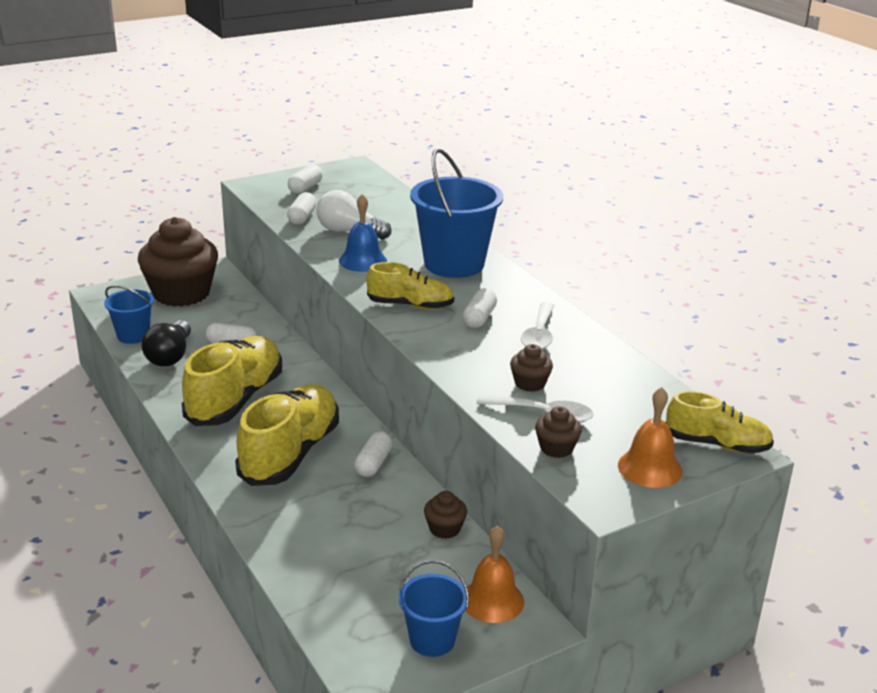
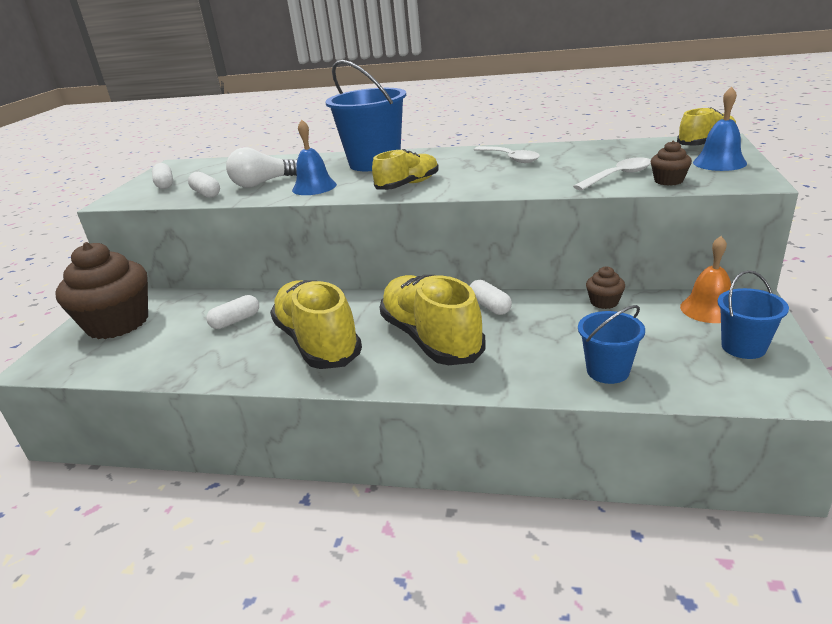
camera: 45 degrees left, 0 degrees up
blue bucket [104,285,154,344] -> blue bucket moved to [578,305,645,384]
black light bulb [142,320,191,366] -> none
white capsule [462,288,497,328] -> none
brown cupcake [510,344,553,392] -> none
orange bell [618,387,682,488] -> blue bell [693,86,747,171]

